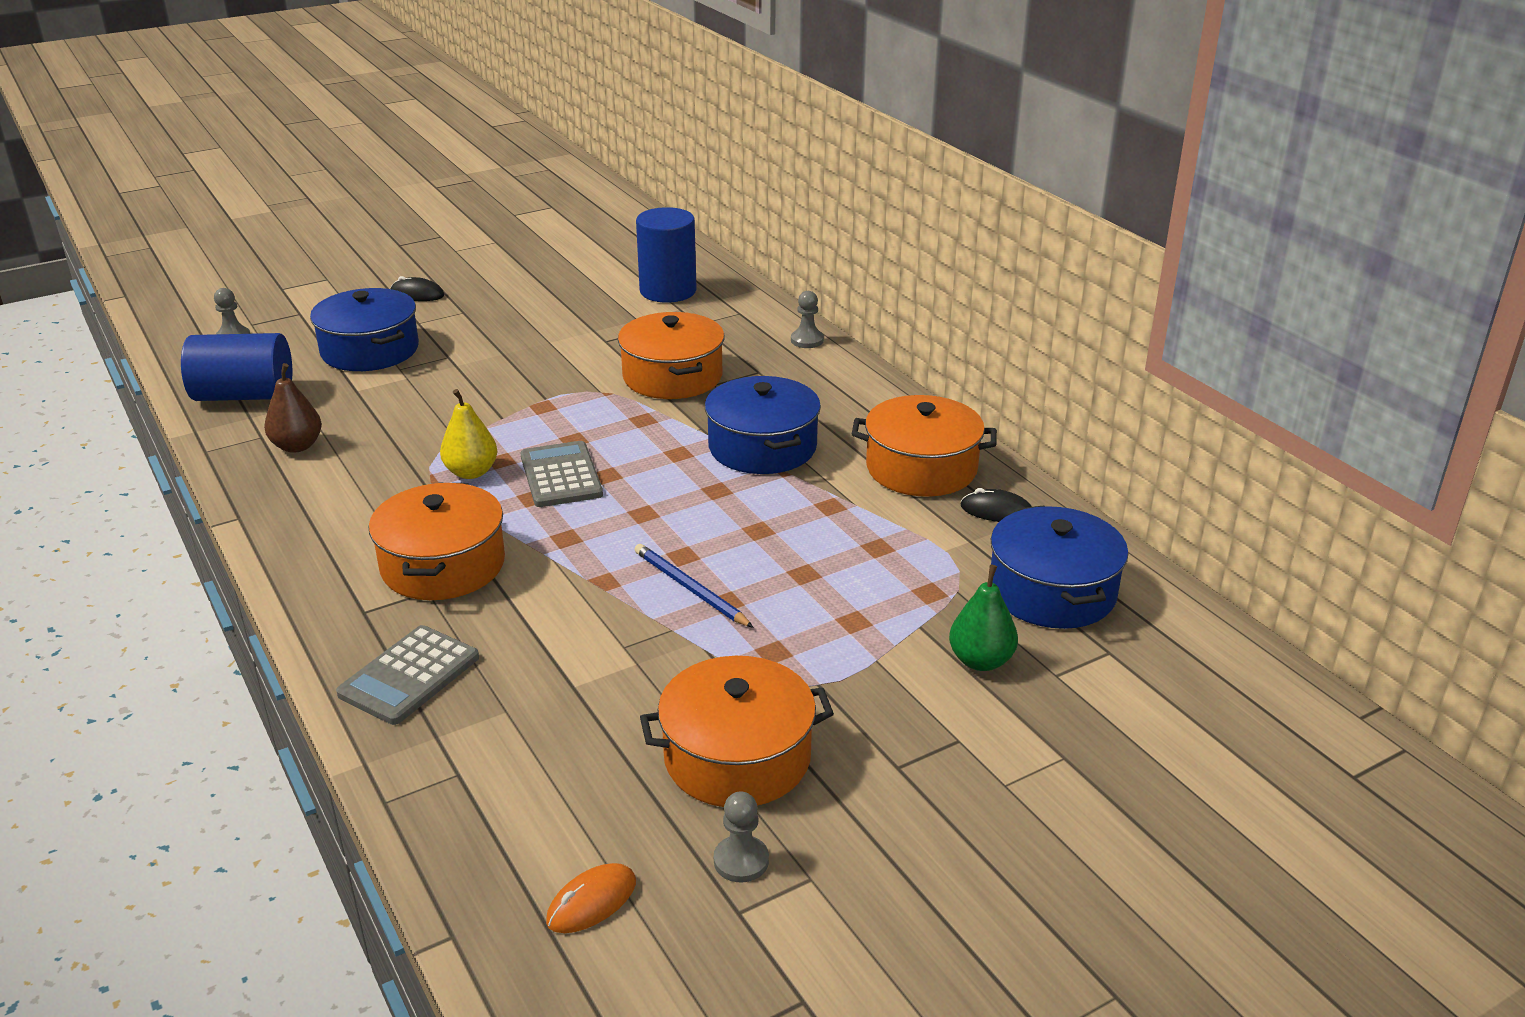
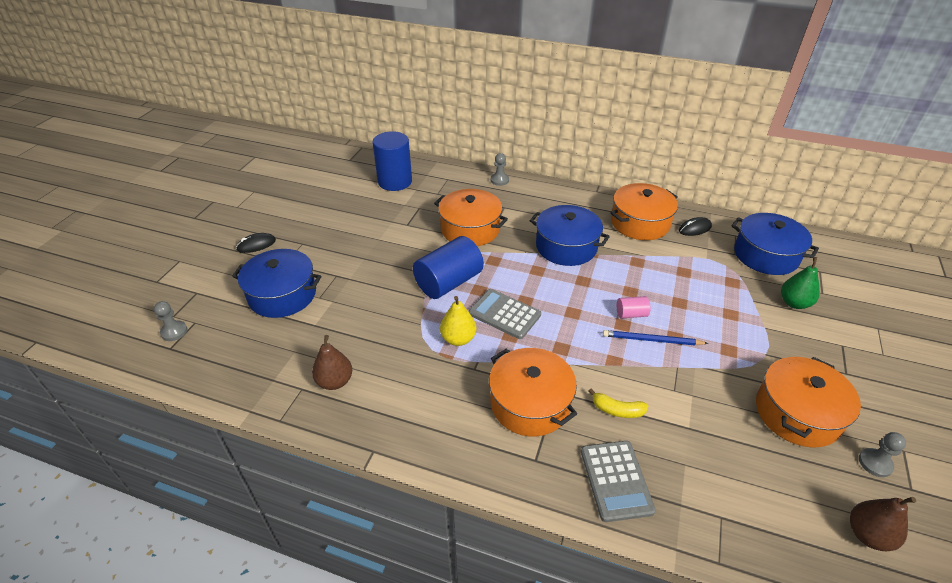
camera: 40 degrees left, 10 degrees up
blue cylinder [181,333,292,401] -> blue cylinder moved to [413,236,484,299]
orange mouse [546,863,636,933] -> brown pear [850,497,916,551]
none -> yellow banana [589,388,648,418]
none -> pink cylinder [617,296,651,319]

